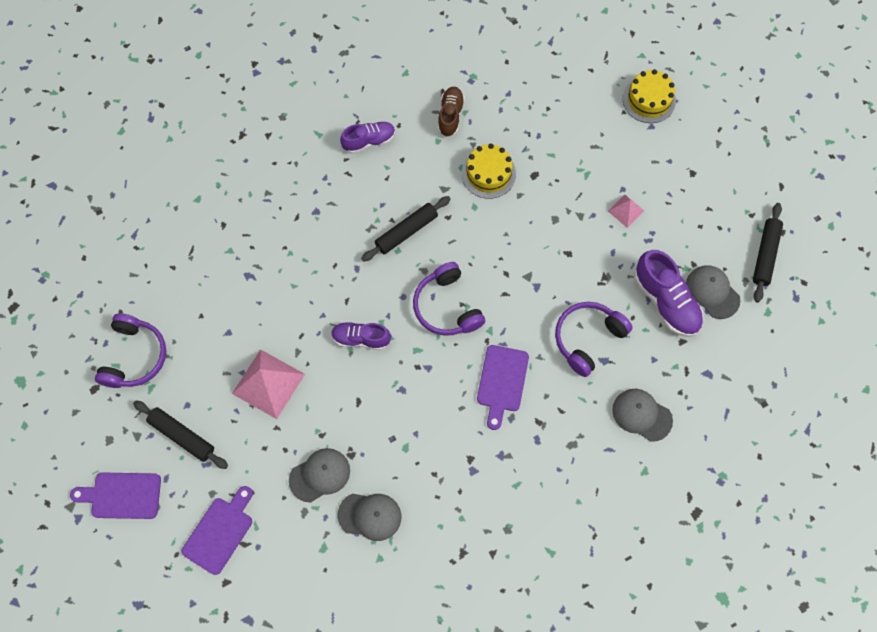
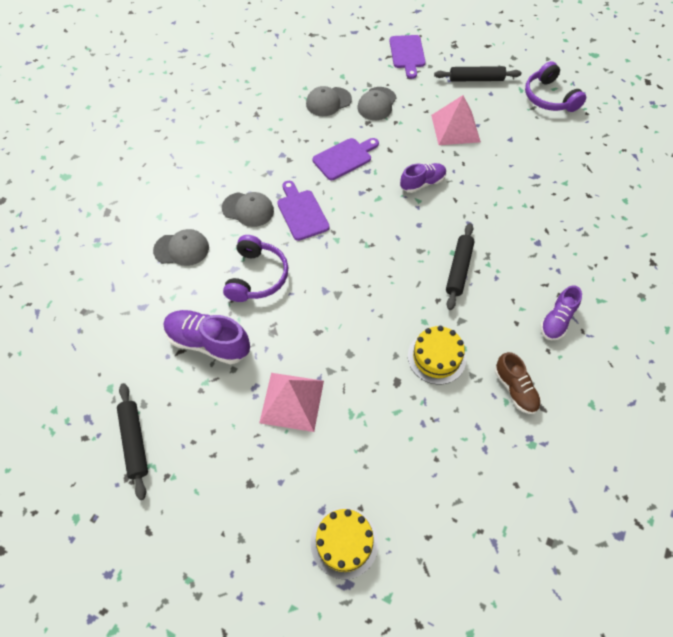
camera: 145 degrees right, 10 degrees down
purple cutting board [70,473,161,519] -> purple cutting board moved to [313,138,379,180]
purple headphones [413,262,485,336] -> none
pink pyramid [608,194,644,228] -> pink pyramid [259,373,324,432], size x1.91
grey cap [686,266,740,319] -> grey cap moved to [222,192,274,227]

